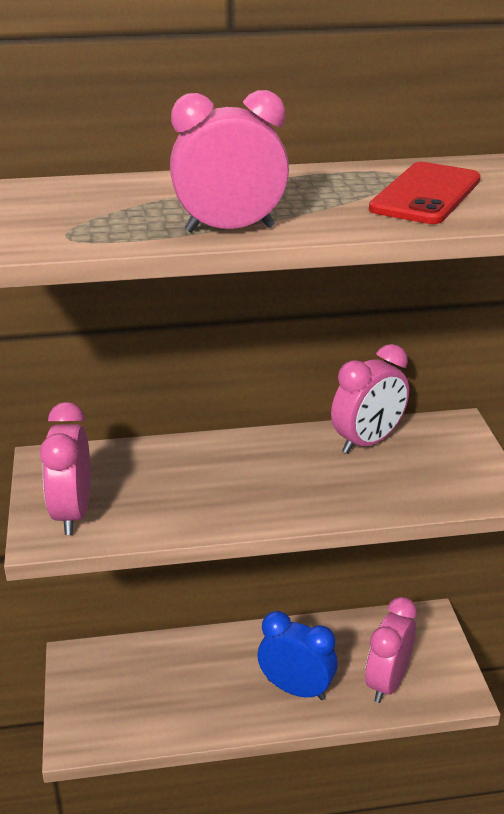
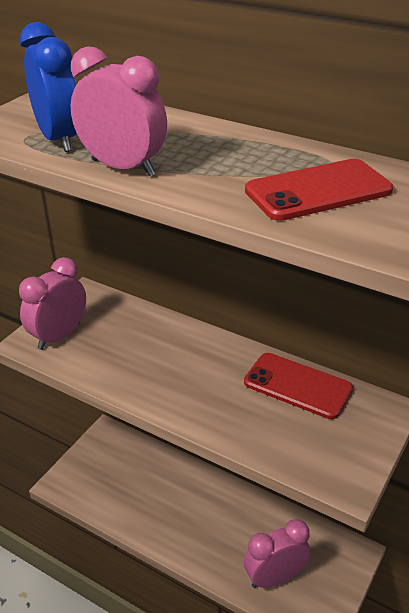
camera: 40 degrees right, 5 degrees up
blue clock [258,611,338,700] -> blue clock moved to [20,22,77,152]
pink clock [331,344,409,454] -> red phone [244,353,353,419]

